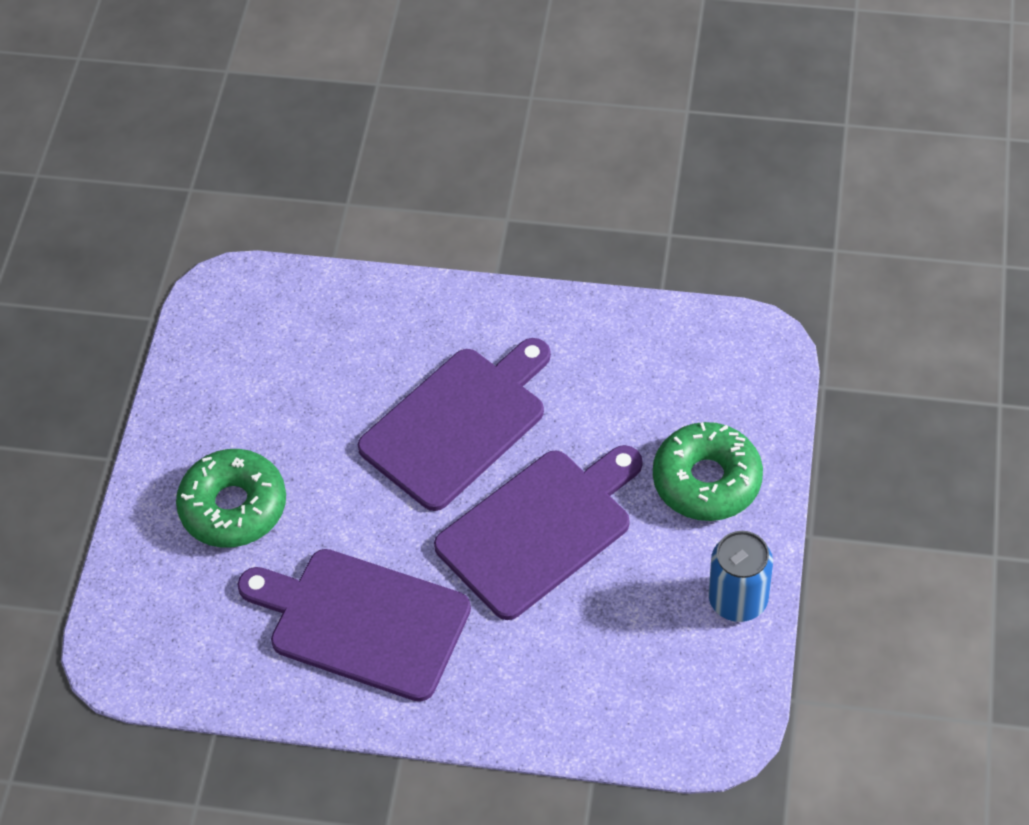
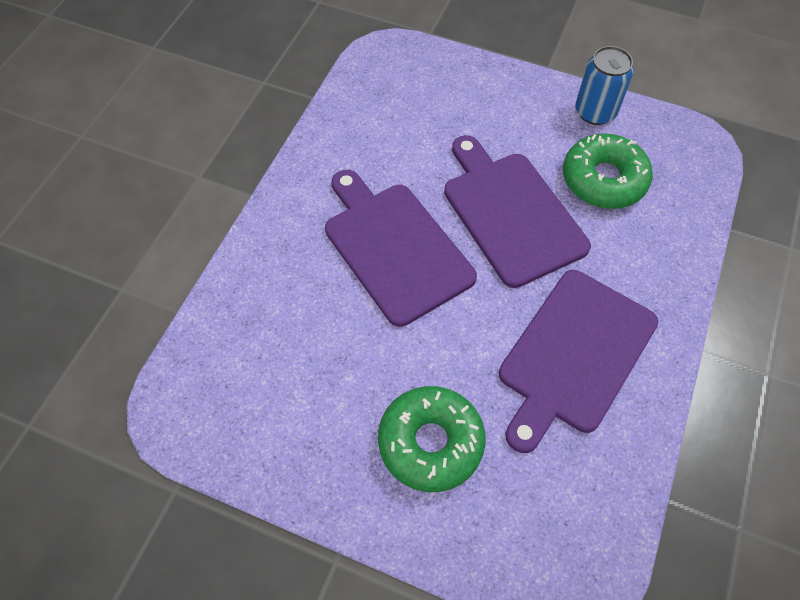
camera: 80 degrees left, 5 degrees up
green donut [653,422,763,521] -> green donut moved to [563,133,653,209]

